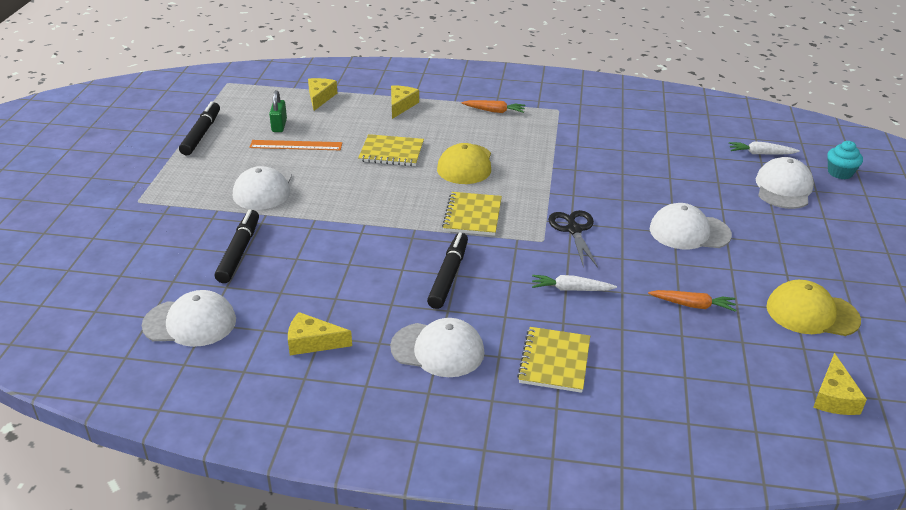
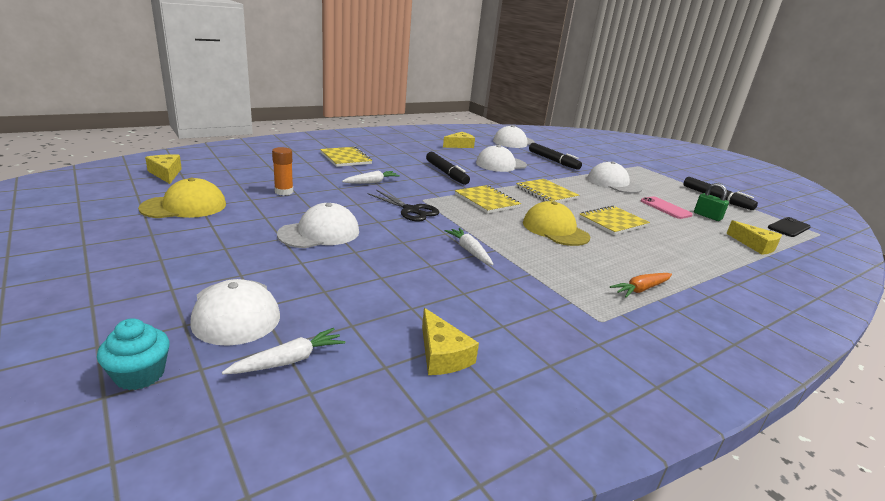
camera: 135 degrees right, 10 degrees down
orange ruler [249,140,342,150] -> pink phone [641,196,693,219]
white cap [390,318,485,377] -> white cap moved to [476,145,527,172]
yellow cheese [391,85,419,119] -> yellow cheese moved to [422,308,479,375]
orange carrot [648,290,736,312] -> orange glue stick [272,147,293,195]
none -> white carrot [444,228,494,265]
none -> yellow notebook [516,179,579,202]
none -> black phone [768,217,811,237]

